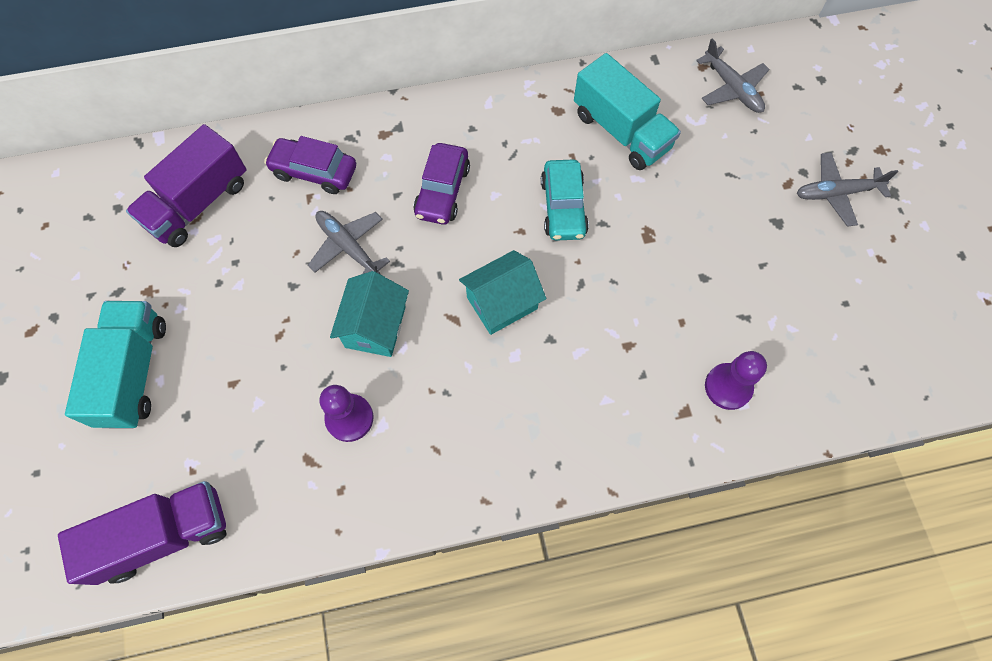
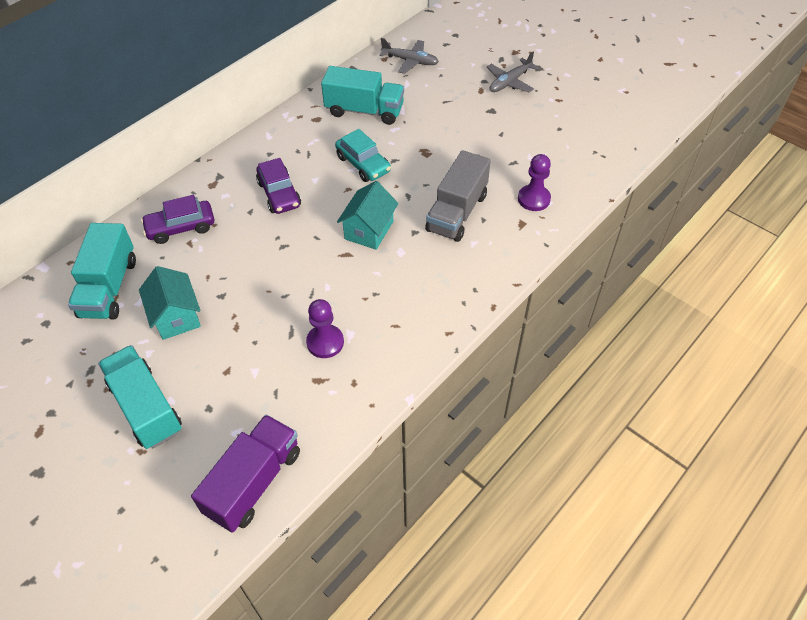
camera: 35 degrees left, 15 degrees down
purple truck [126,124,246,247] -> turquoise truck [68,223,136,320]
grey plane [308,211,390,274] -> none
turquoise house [330,271,409,357] -> turquoise house moved to [139,266,201,340]
none -> grey truck [425,150,491,242]

